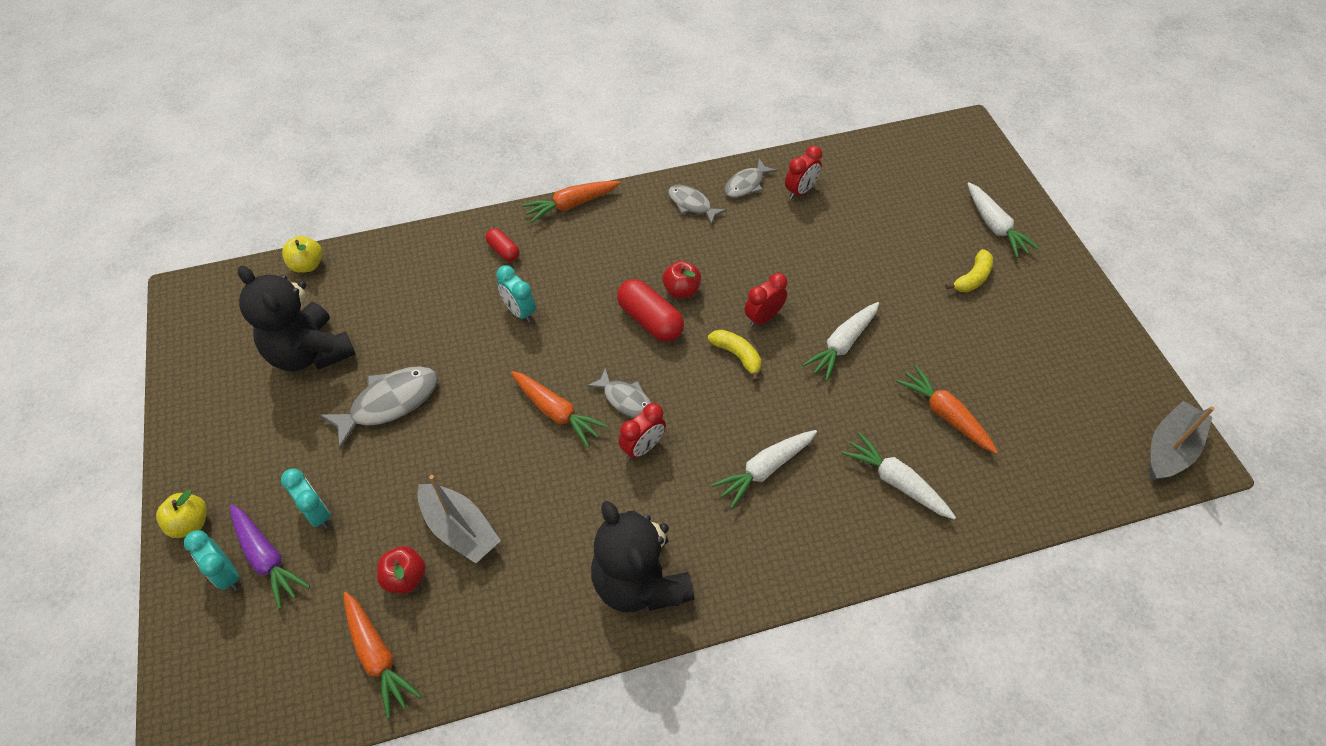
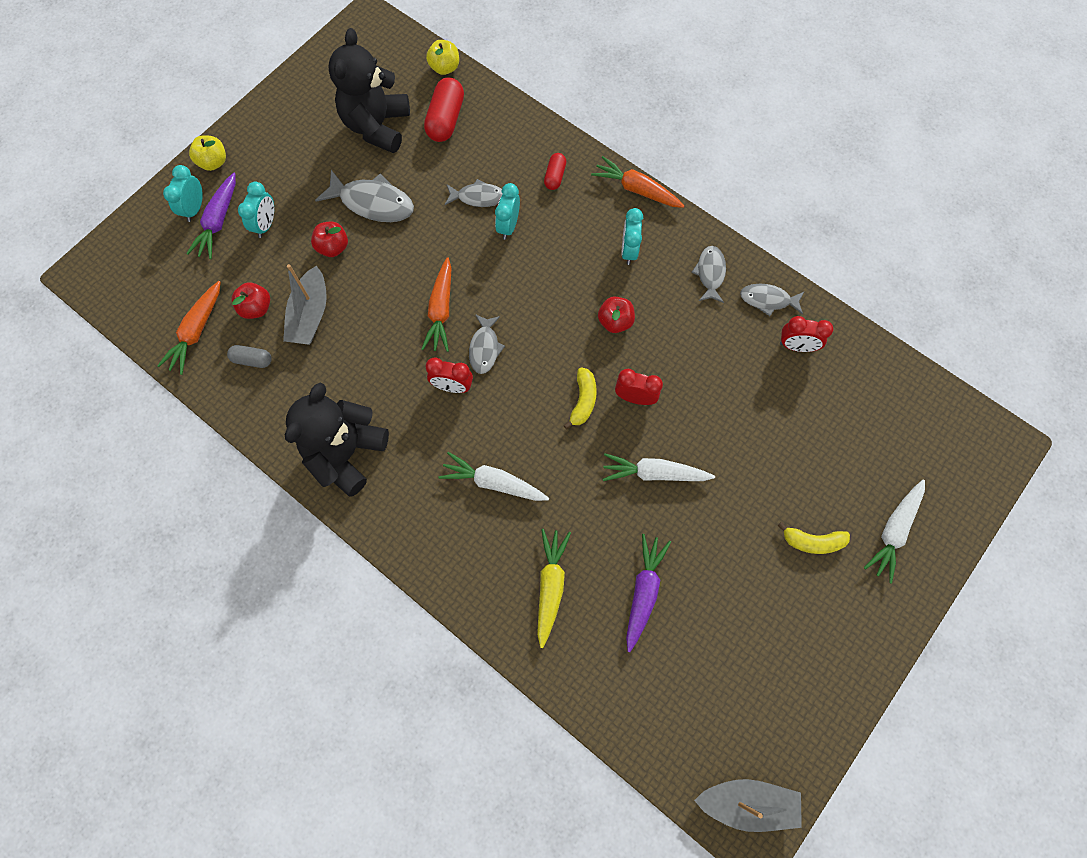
camera: 55 degrees right, 15 degrees up
red capsule [617,279,684,342] -> red capsule moved to [424,78,464,142]
white carrot [841,432,956,520] -> yellow carrot [537,529,571,648]
orange carrot [896,365,998,454] -> purple carrot [626,534,671,652]
none -> grey capsule [227,345,272,368]
none -> red apple [311,221,348,257]
none -> grey fish [445,179,503,207]
none -> turquoise clock [621,208,643,265]

